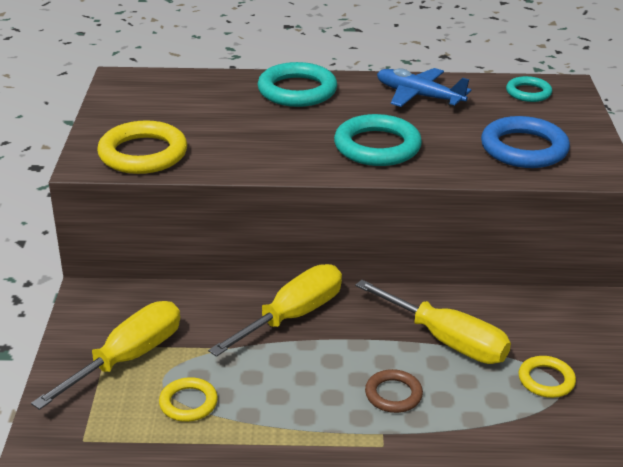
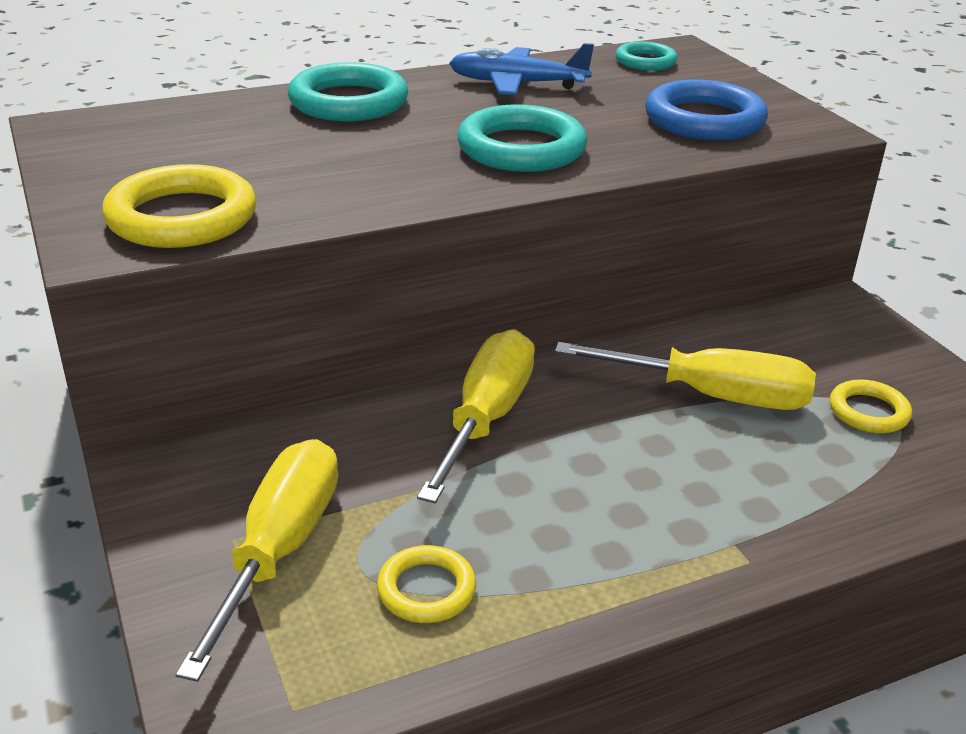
camera: 25 degrees left, 0 degrees up
brown ring [365,369,423,413] -> none

